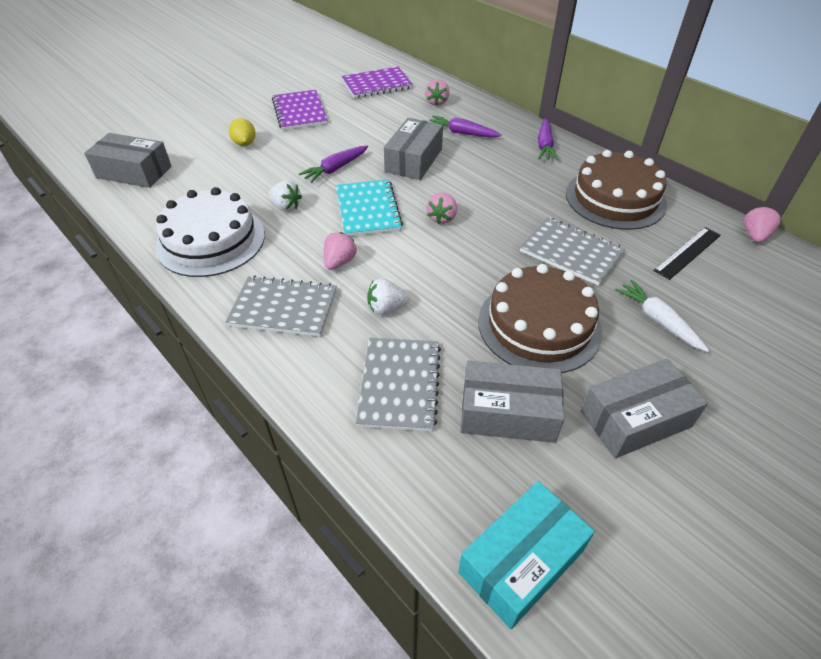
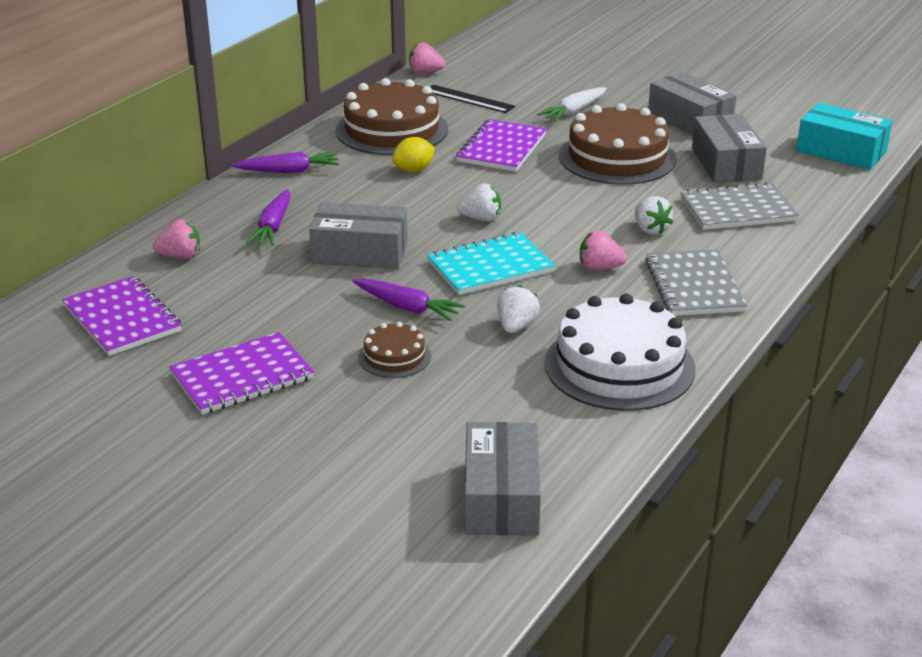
camera: 105 degrees left, 15 degrees down
yellow lemon [229,118,256,146] -> yellow lemon moved to [392,137,435,172]
pink strawberry [426,193,457,224] -> white strawberry [457,183,501,221]
grey notebook [520,217,625,286] -> purple notebook [456,119,546,172]
none -> brown cake [358,322,431,378]

